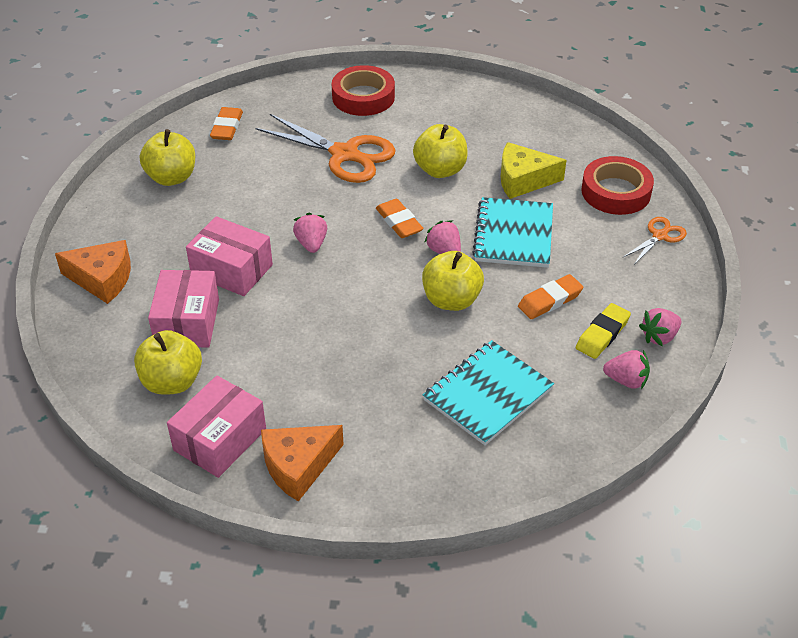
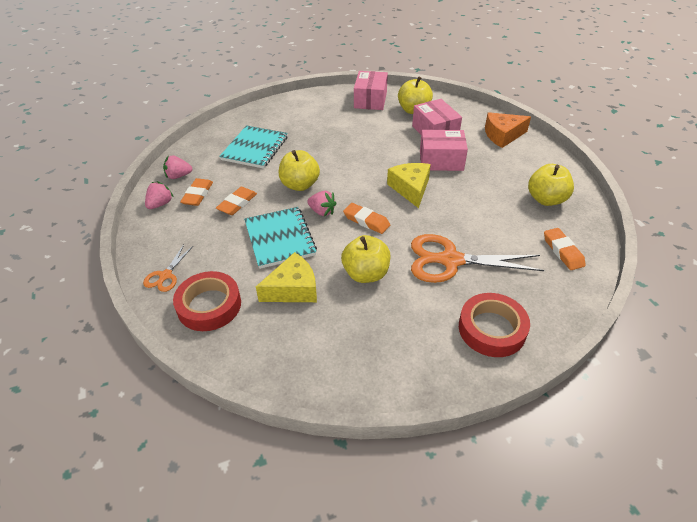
camera: 155 degrees right, 0 degrees up
orange cheese [261,425,344,502] -> none
pink strawberry [293,213,327,253] -> yellow cheese [387,163,431,208]
yellow eraser [576,303,631,359] -> orange eraser [180,178,213,206]

